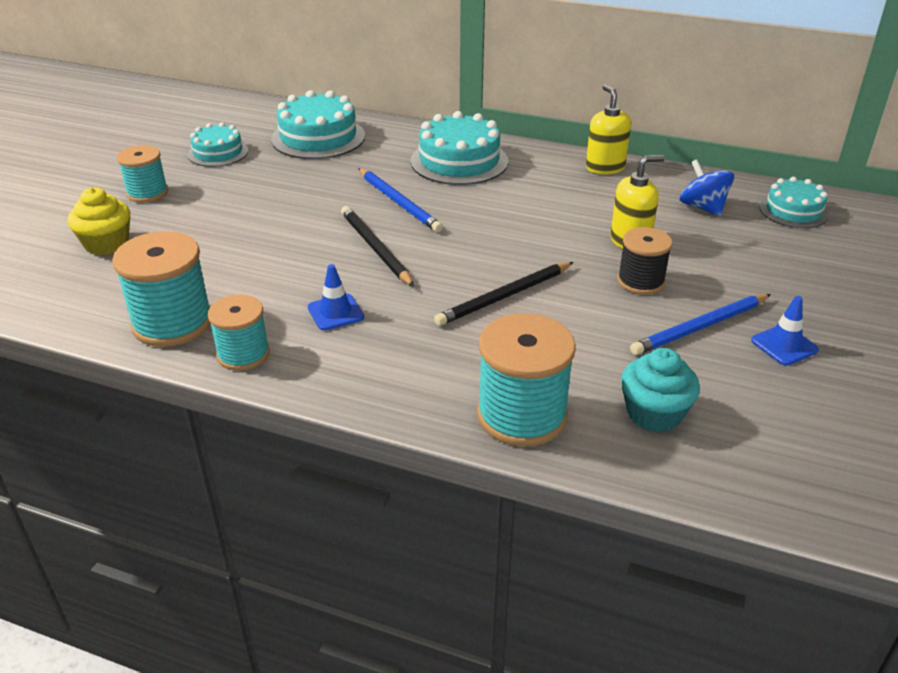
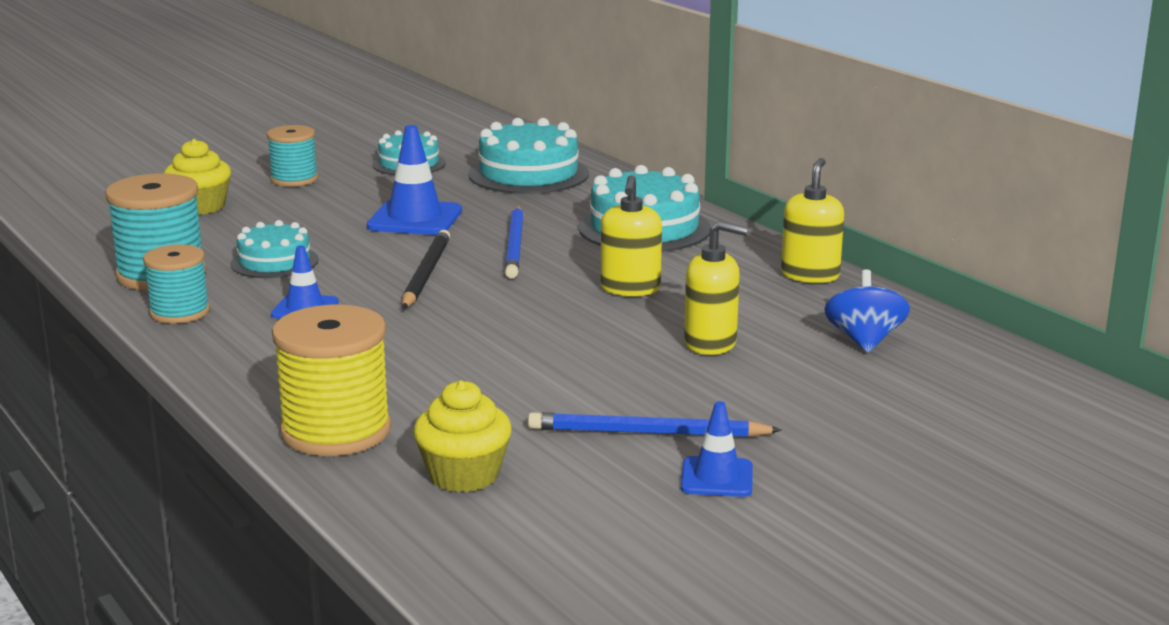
camera: 35 degrees right, 15 degrees down
black pencil [434,262,574,326] -> none
turquoise spool [477,313,576,447] -> yellow spool [272,305,391,456]
black spool [617,227,672,295] -> none
turquoise cupcake [621,348,700,432] -> yellow cupcake [413,380,512,492]
turquoise cake [759,177,829,228] -> turquoise cake moved to [230,220,319,278]
none -> blue traffic cone [367,125,462,235]
none -> yellow soap dispenser [601,175,662,296]

